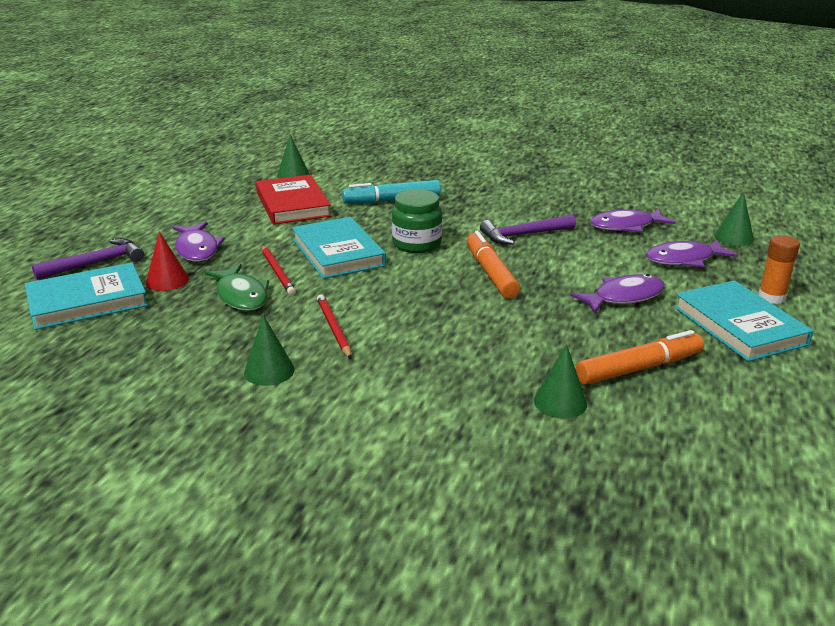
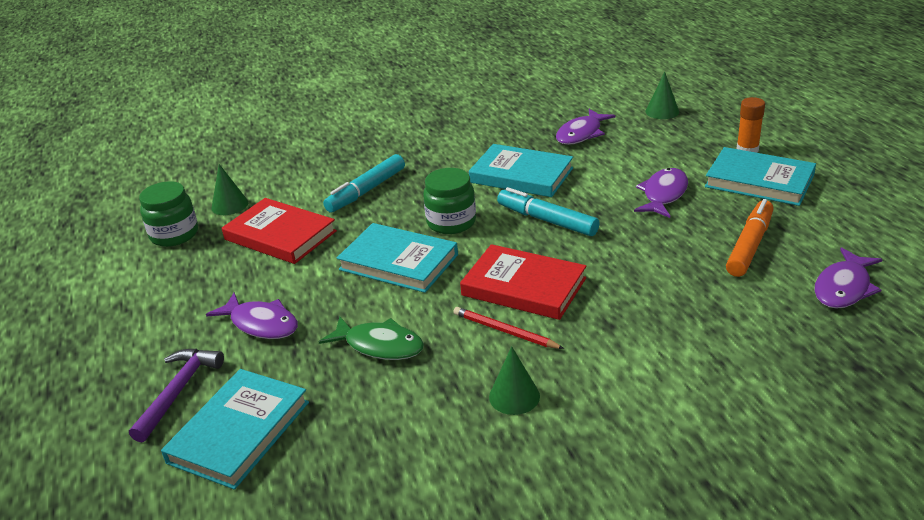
camera: 35 degrees left, 5 degrees up
red cone [146,231,189,291] -> none
red pencil [262,245,296,295] -> none
orange marker [467,231,520,299] -> turquoise marker [497,187,600,236]
purple hammer [480,215,576,245] -> turquoise book [469,144,573,197]
green cone [534,344,587,419] -> none
purple fish [646,240,738,267] -> purple fish moved to [814,248,883,309]
none -> green jar [139,181,198,247]
none -> red book [460,244,586,320]

